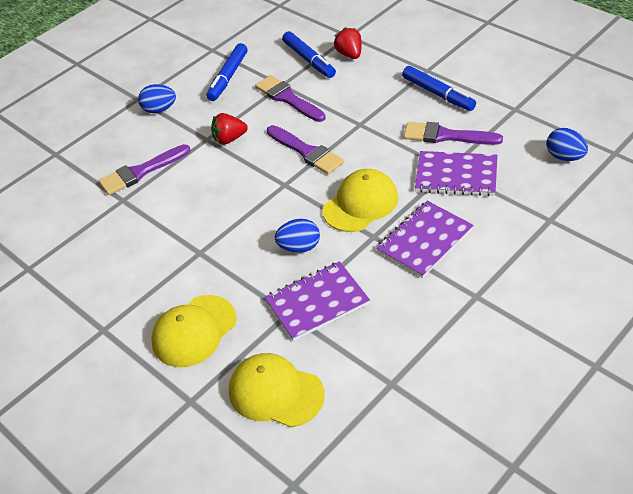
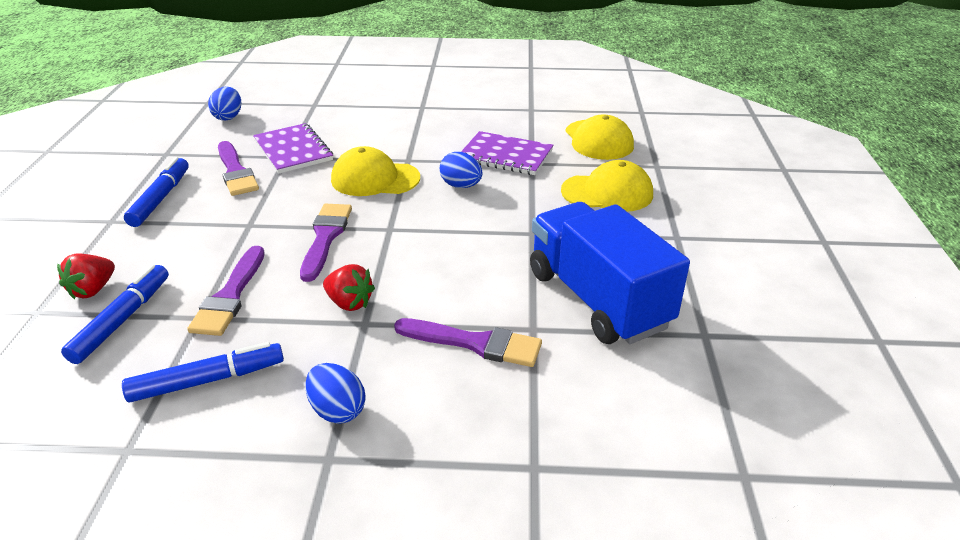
camera: 135 degrees left, 10 degrees down
purple notebook [376,201,474,278] -> none
none -> blue truck [530,202,690,344]

